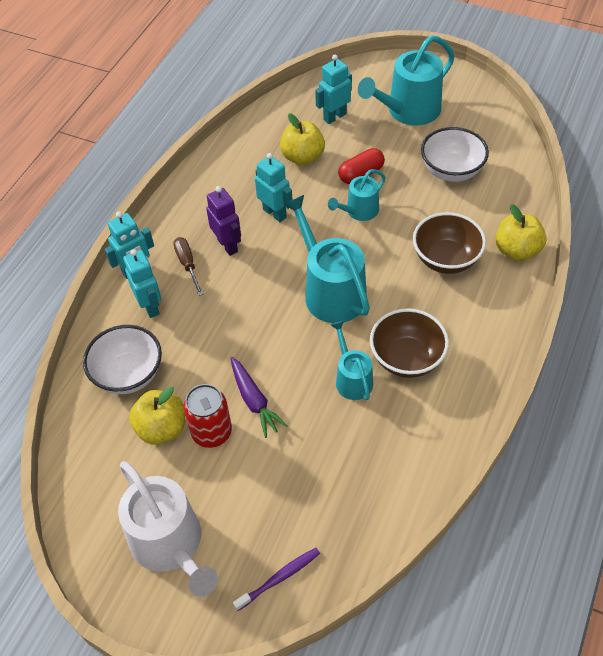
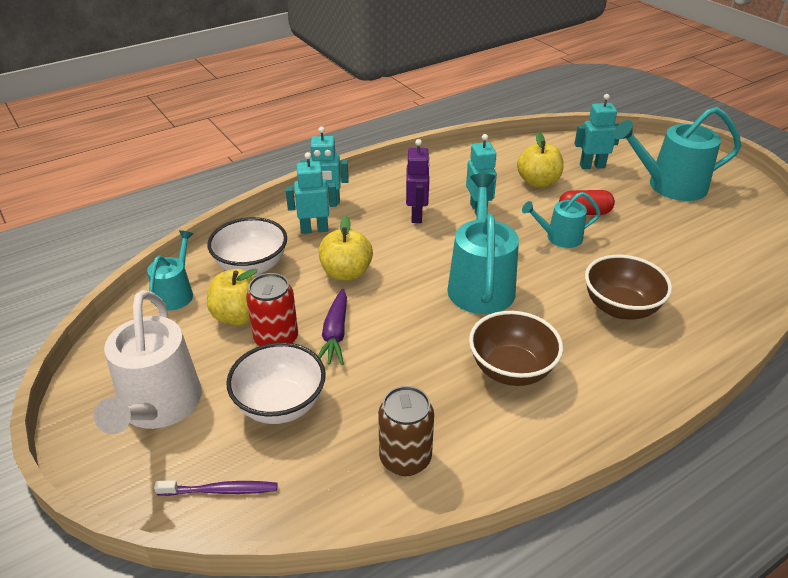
camera: 30 degrees right, 15 degrees down
turquoise robot [123,249,161,318] -> turquoise robot turned 105 degrees counterclockwise [285,152,337,234]
brown screwdriver [173,237,203,296] -> none
turquoise watering can [331,321,373,400] -> turquoise watering can moved to [147,230,193,311]
white bowl [421,127,489,182] -> white bowl moved to [226,342,326,424]
yellow apple [495,204,546,261] -> yellow apple moved to [318,216,373,281]
none -> brown can [378,386,434,476]

